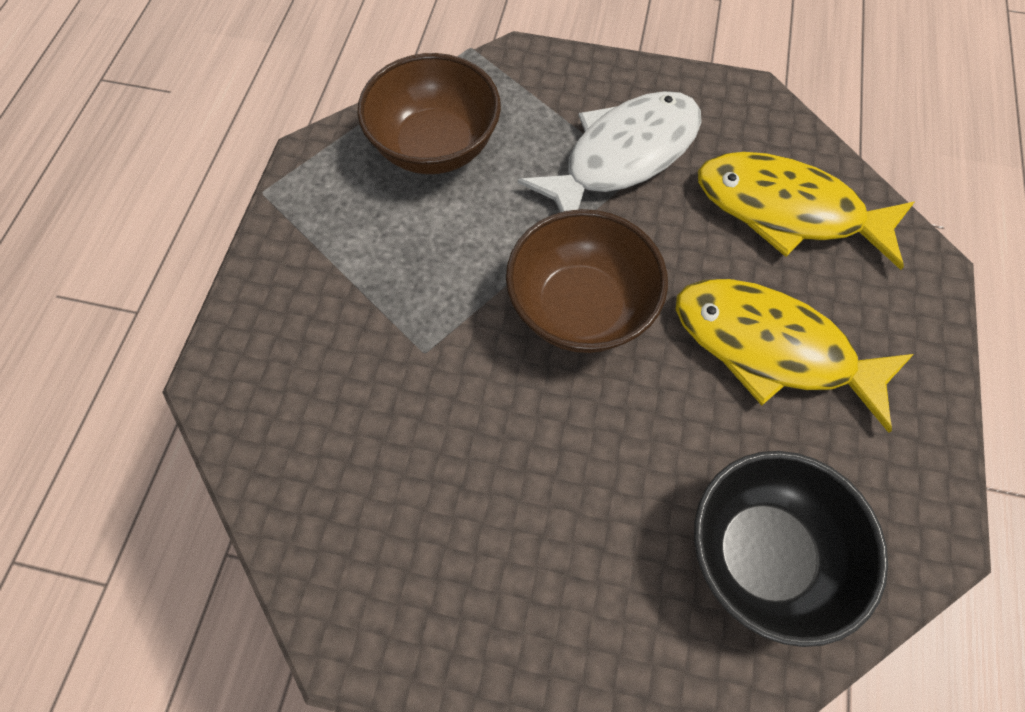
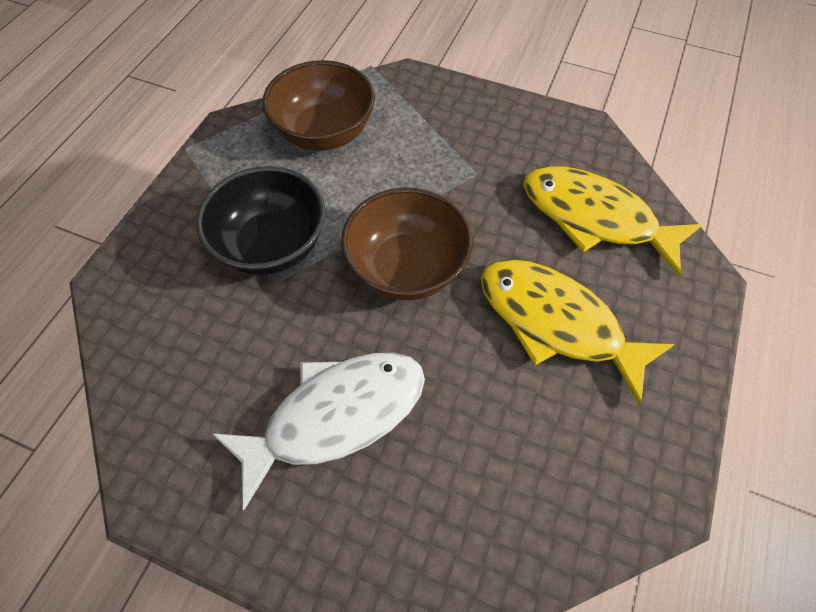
camera: 10 degrees right, 5 degrees down
white fish [518,91,702,213] -> white fish moved to [212,353,425,510]
black bowl [694,451,888,647] -> black bowl moved to [196,166,325,275]

